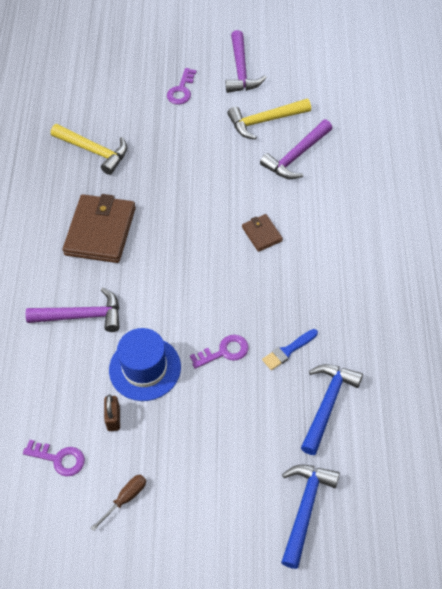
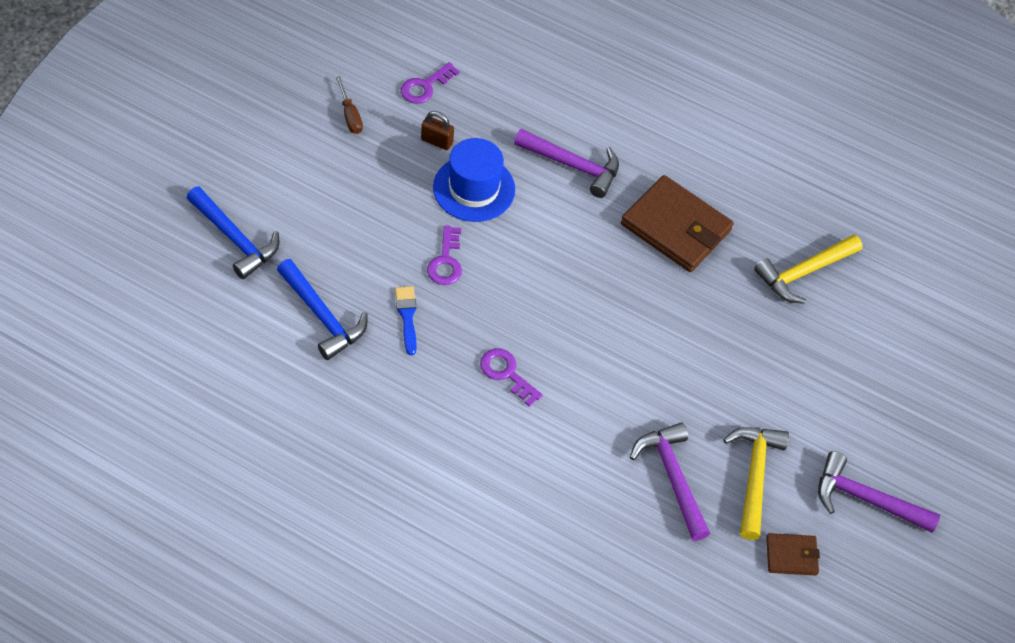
camera: 110 degrees right, 0 degrees up
purple hammer [26,288,120,332] -> purple hammer turned 90 degrees counterclockwise [514,129,619,198]
purple key [167,68,197,104] -> purple key moved to [480,348,543,406]
brown wallet [242,214,283,252] -> brown wallet moved to [766,533,820,576]

